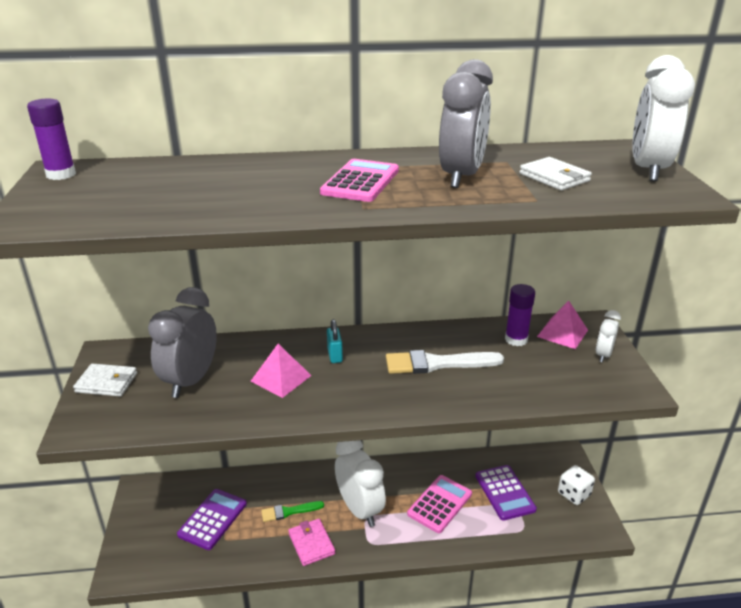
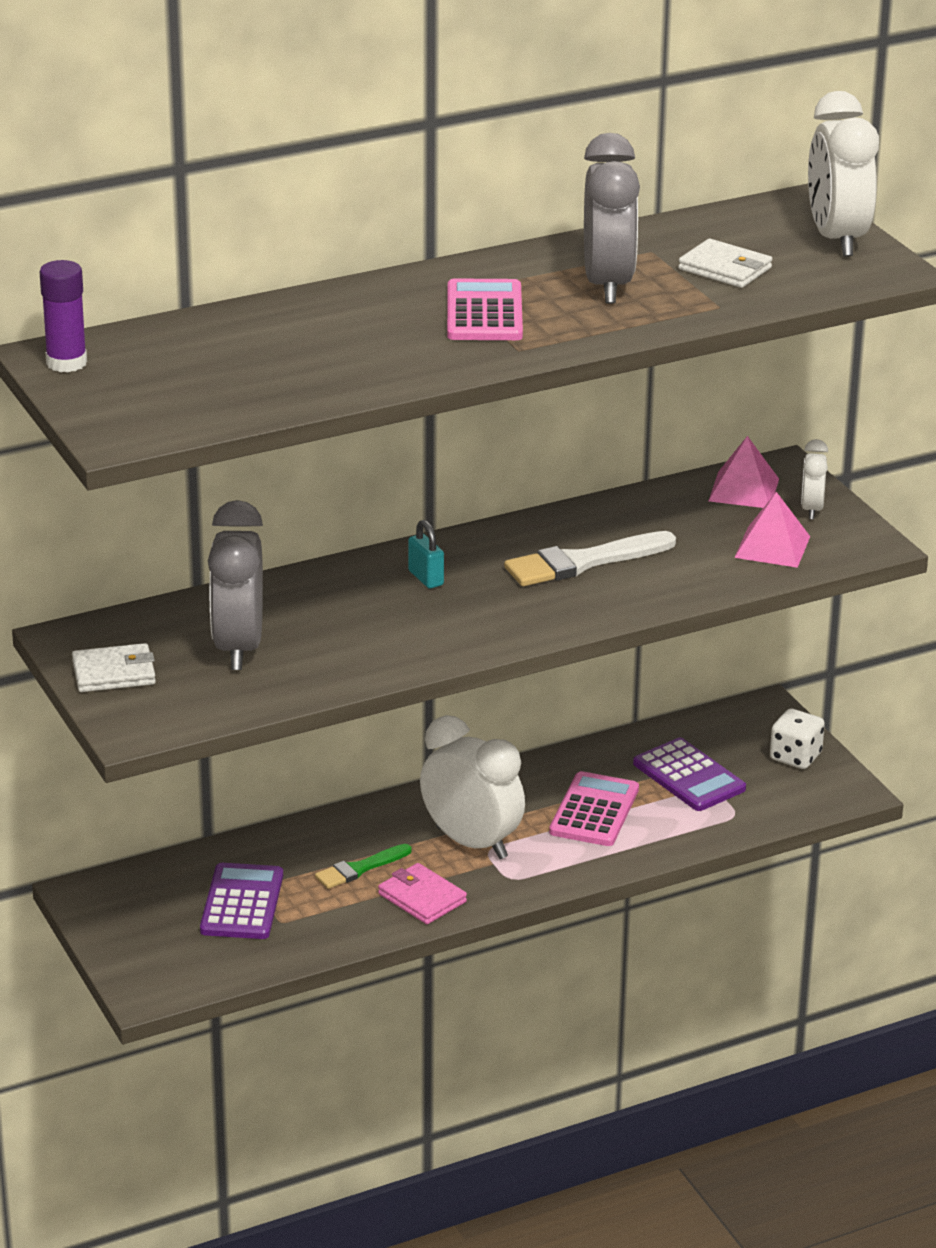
camera: 20 degrees left, 0 degrees up
pink pyramid [250,344,312,398] -> pink pyramid moved to [734,492,810,568]
purple glue stick [505,284,535,346] -> none

